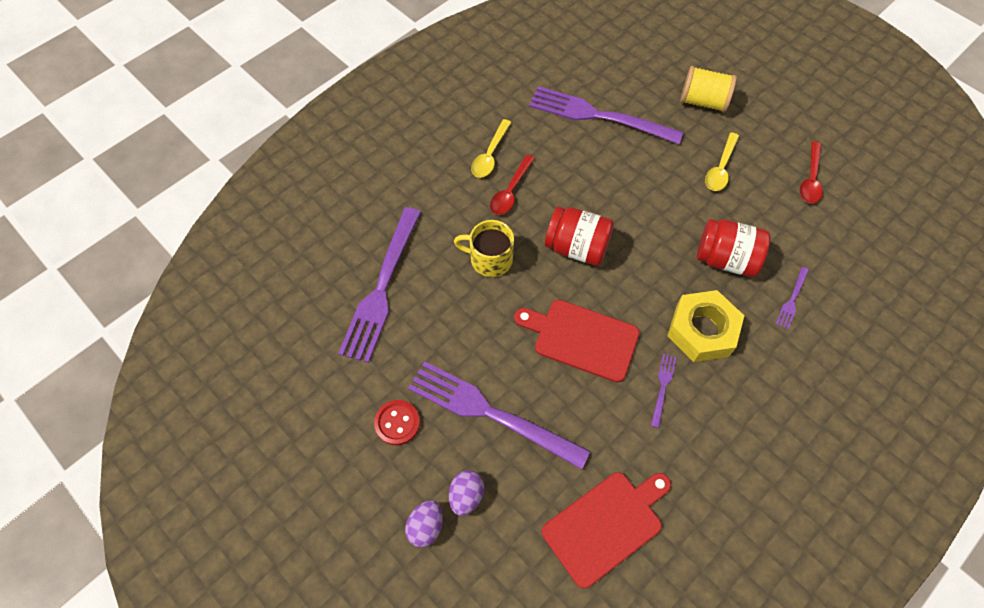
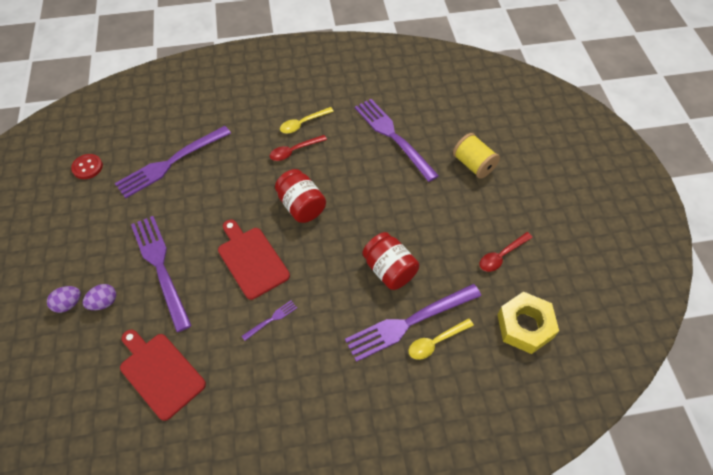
camera: 35 degrees right, 5 degrees down
red button [374,400,420,446] -> red button moved to [71,154,103,179]
yellow mug [454,220,514,277] -> none
red cutting board [542,472,671,589] -> red cutting board turned 135 degrees counterclockwise [120,329,206,421]
yellow nut [668,290,744,362] -> yellow nut moved to [497,292,559,354]
yellow spoon [705,132,739,191] -> yellow spoon moved to [409,318,474,360]
purple fork [776,267,809,330] -> purple fork [345,284,481,362], size x2.38

